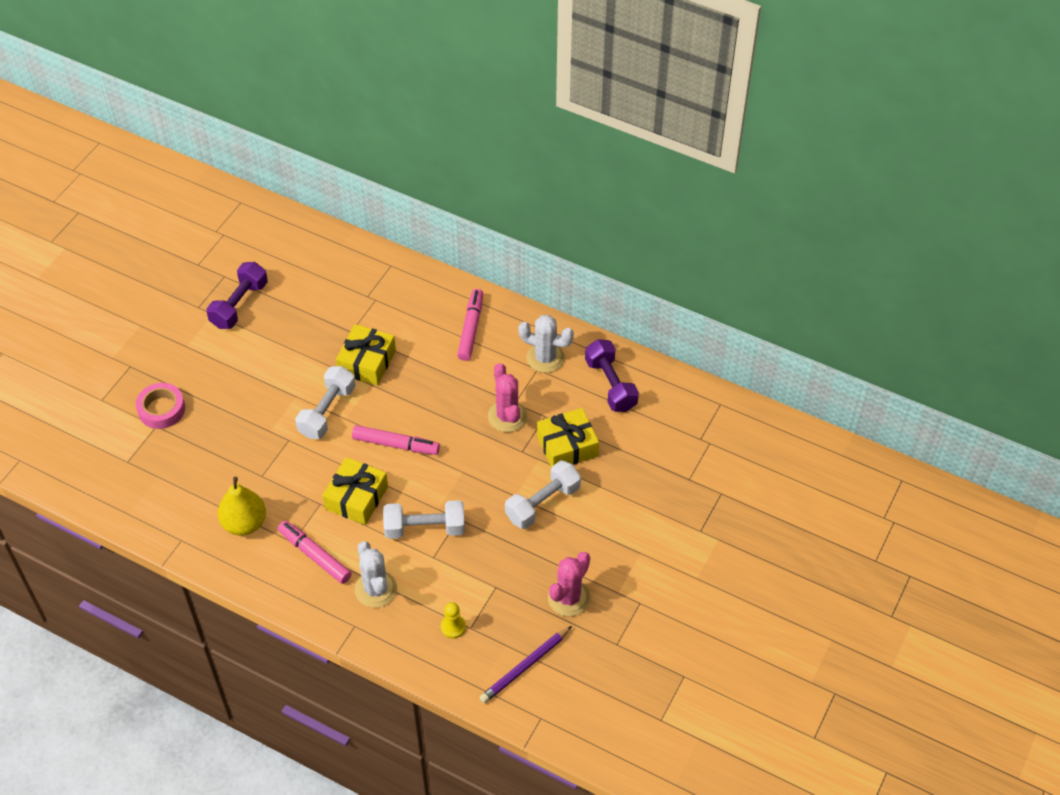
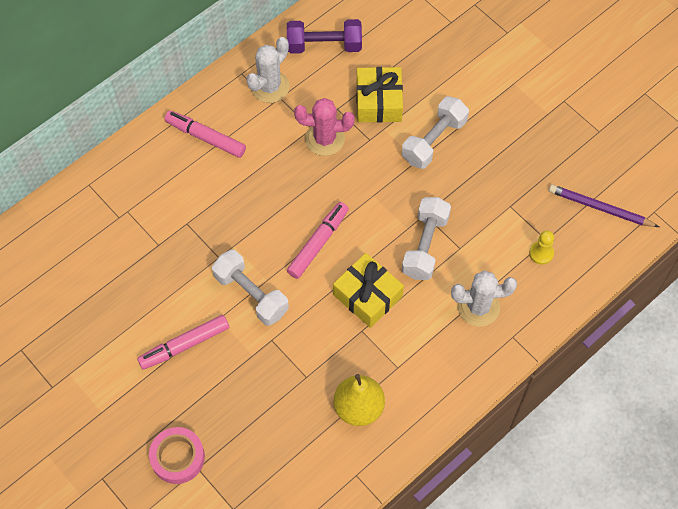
camera: 70 degrees left, 10 degrees up
purple dumbbell [206,262,268,329] -> none
pink marker [278,521,352,584] -> pink marker moved to [137,315,229,370]
yellow gift [336,324,396,386] -> none
purple pencil [479,626,572,703] -> purple pencil turned 135 degrees clockwise [549,184,659,227]
white dumbbell [505,461,581,529] -> white dumbbell turned 60 degrees clockwise [402,96,469,169]
pink cactus [548,552,590,616] -> none

